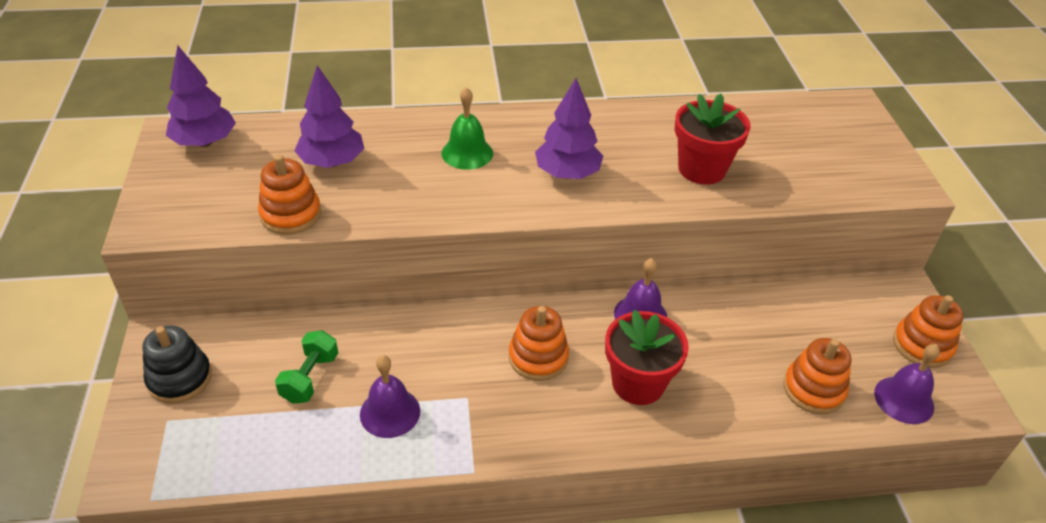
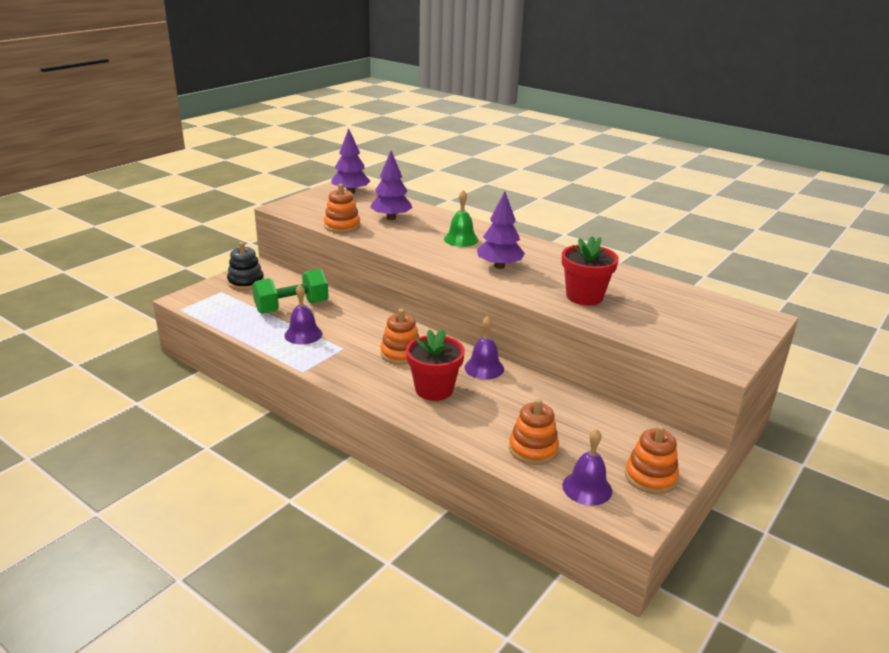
camera: 45 degrees right, 15 degrees down
green dumbbell [275,330,338,404] -> green dumbbell [252,269,329,314], size x1.60

